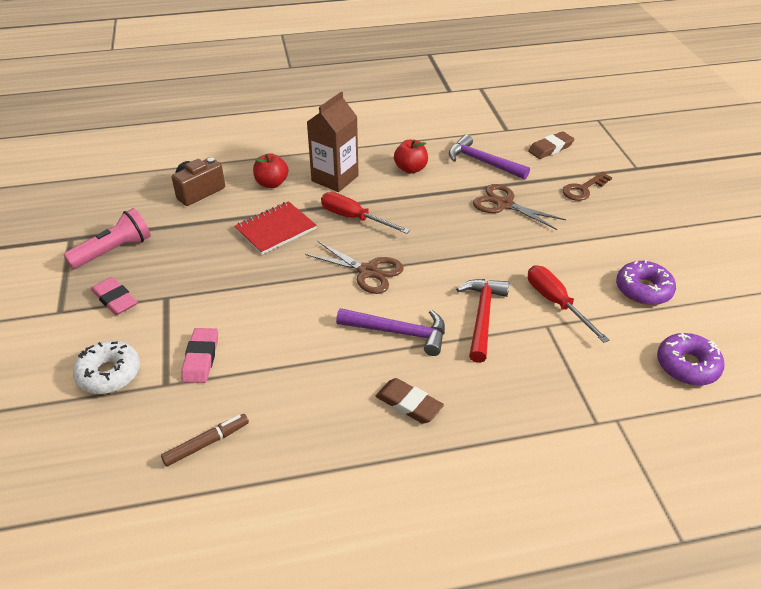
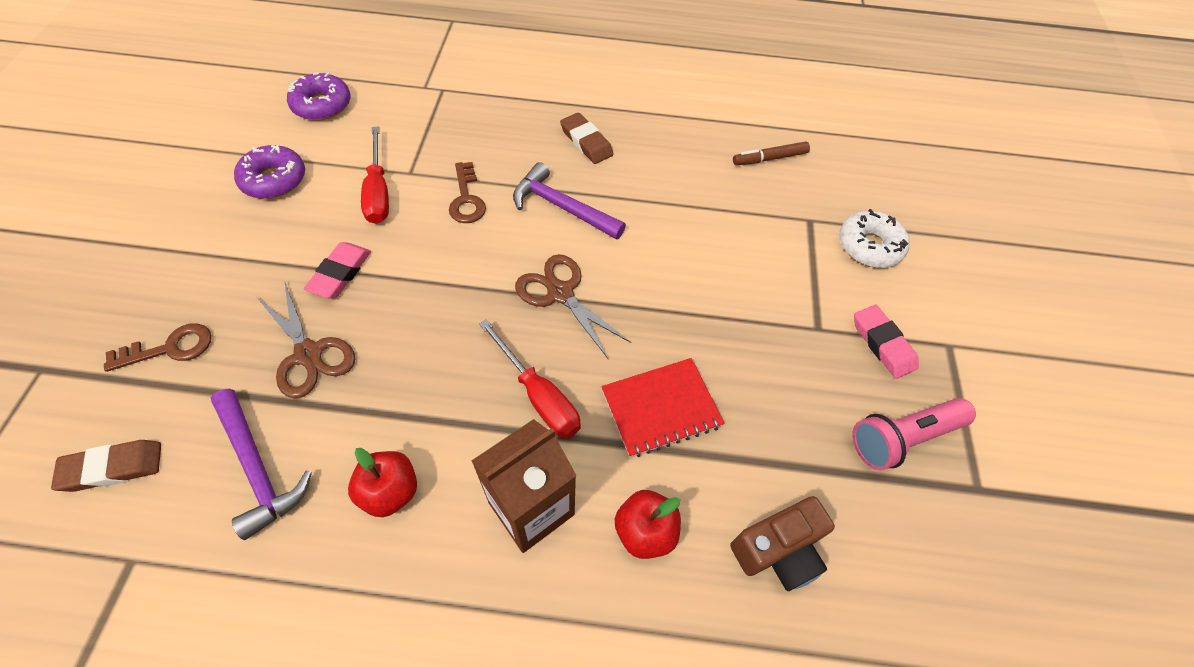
camera: 165 degrees left, 15 degrees up
pink eraser [181,328,218,383] -> pink eraser moved to [304,242,371,298]
red hammer [456,279,509,363] -> brown key [449,162,486,223]

